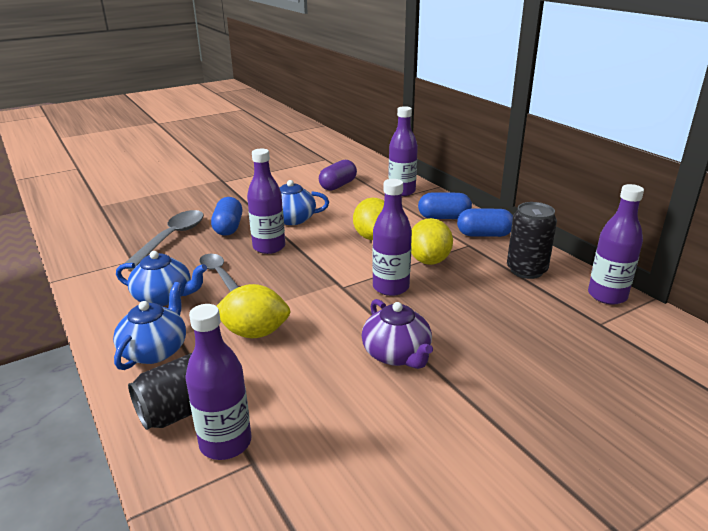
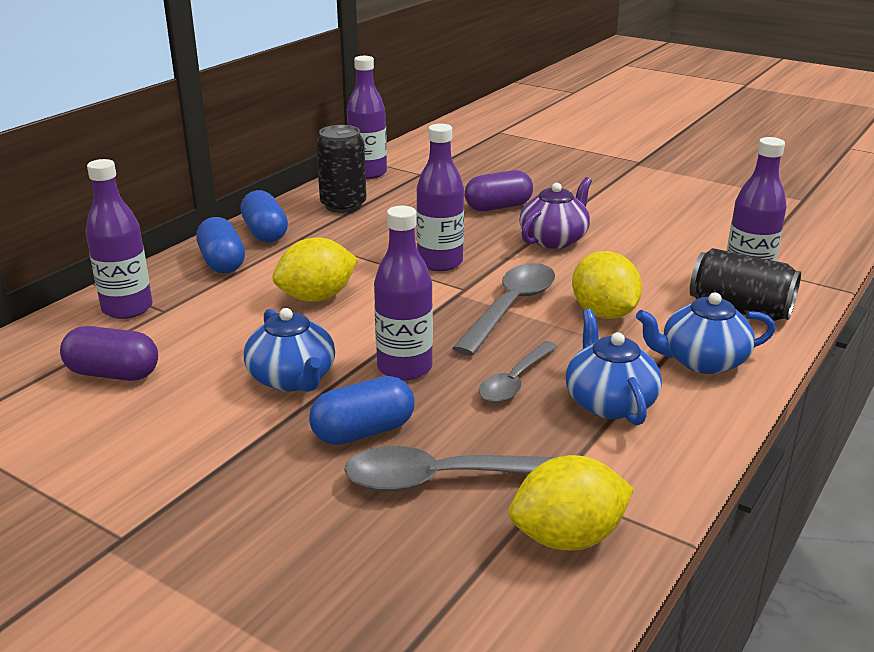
camera: 115 degrees left, 0 degrees up
yellow lemon [411,218,453,265] -> yellow lemon moved to [509,455,634,550]
none -> grey spoon [452,263,555,356]
none -> purple capsule [465,170,533,211]

